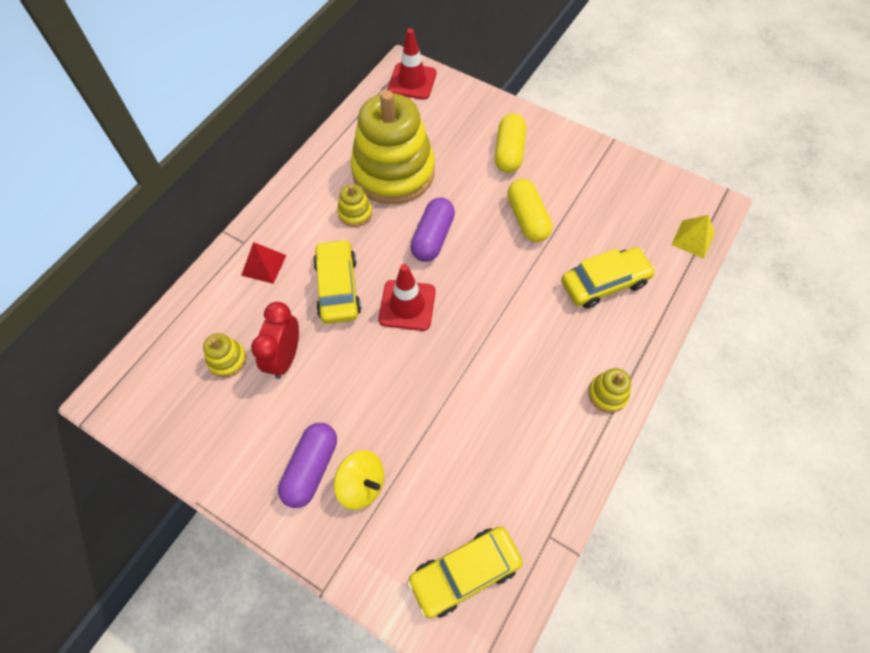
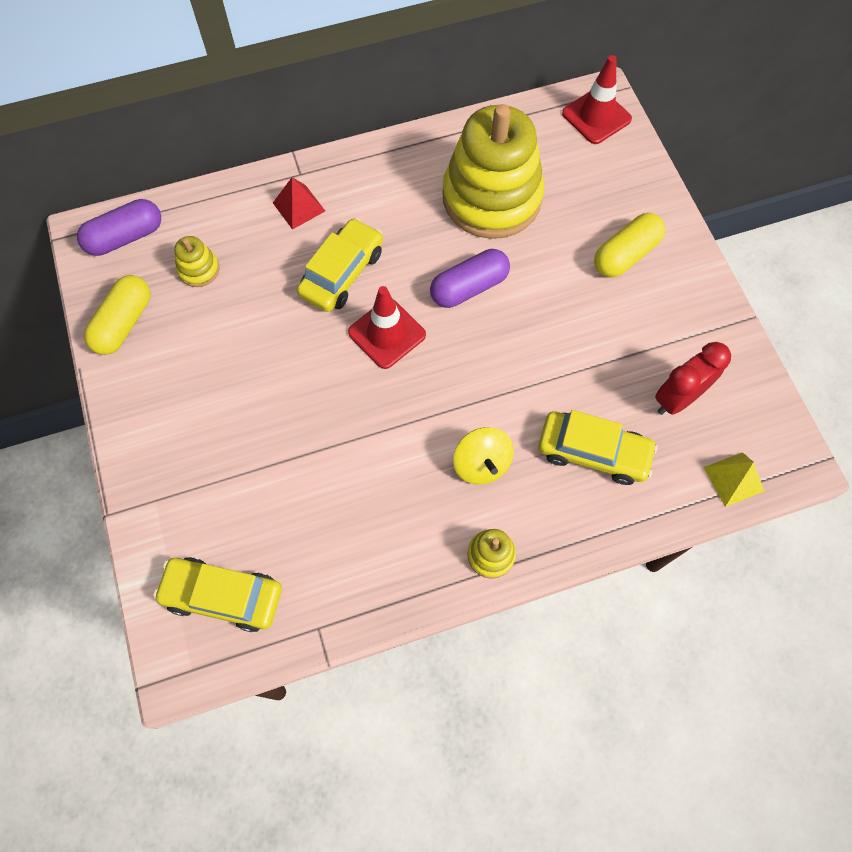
camera: 40 degrees right, 5 degrees up
red clock [251,302,299,379] -> red clock moved to [655,342,731,415]
purple capsule [278,423,337,508] -> purple capsule moved to [77,199,161,256]
yellow spinning top [334,450,384,510] -> yellow spinning top moved to [453,427,514,485]
yellow stacking toy [337,184,372,227] -> none
yellow capsule [507,179,552,242] -> yellow capsule moved to [84,275,150,355]

